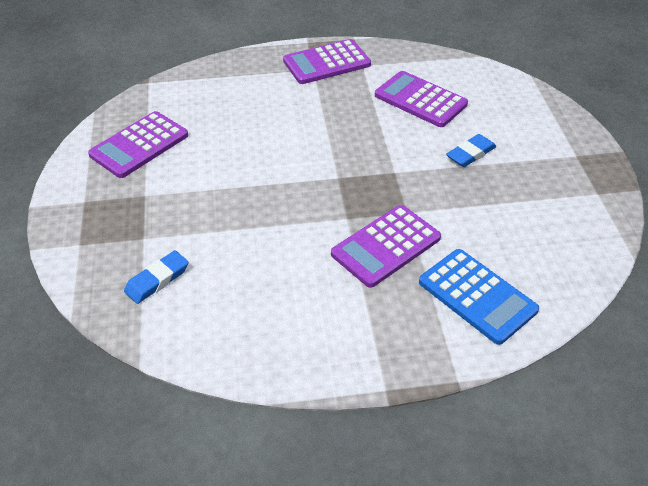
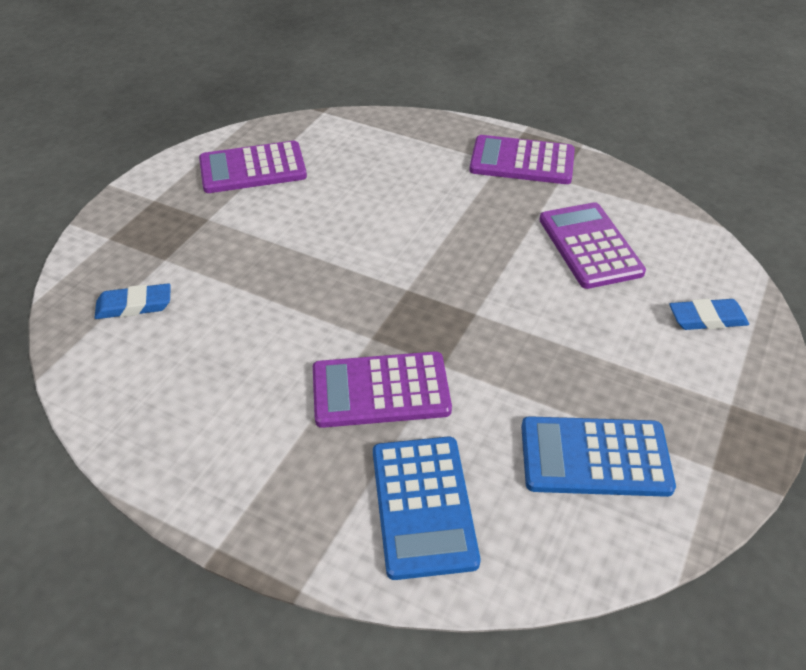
camera: 35 degrees right, 0 degrees up
blue eraser [446,134,496,167] -> blue eraser moved to [669,299,749,330]
none -> blue calculator [521,416,676,497]

